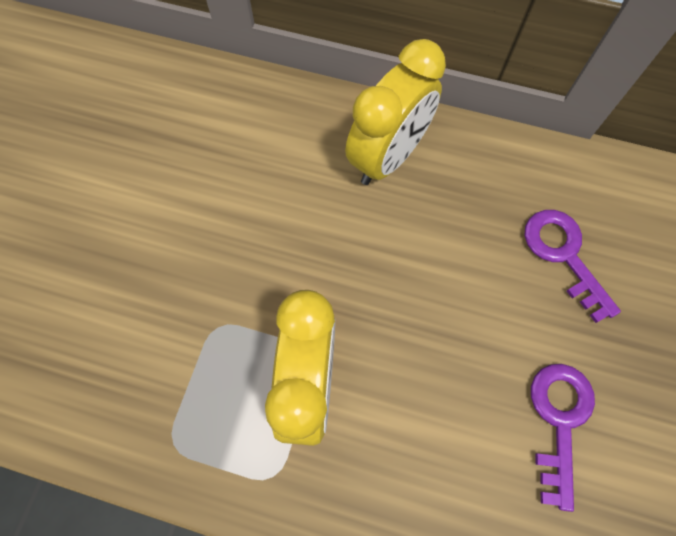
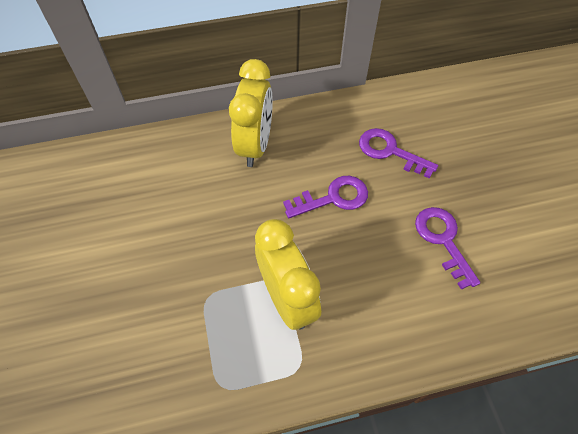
camera: 30 degrees left, 10 degrees down
none -> purple key [283,176,368,218]

